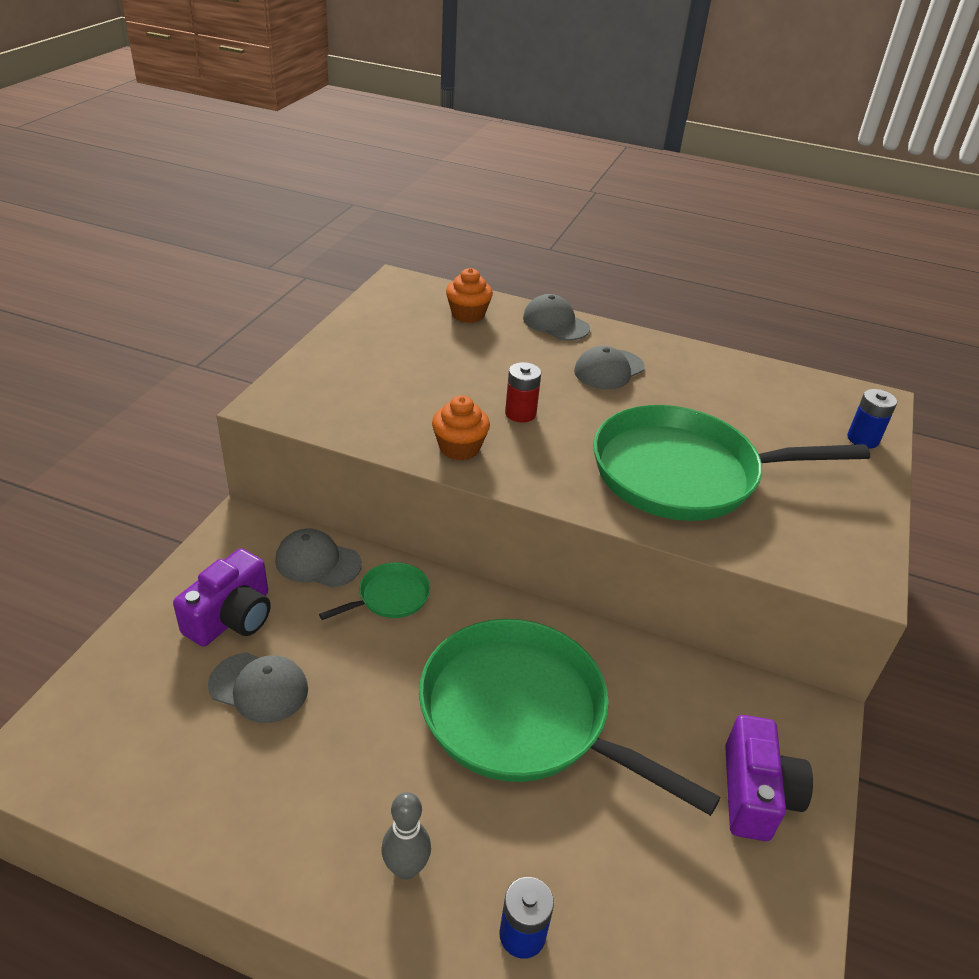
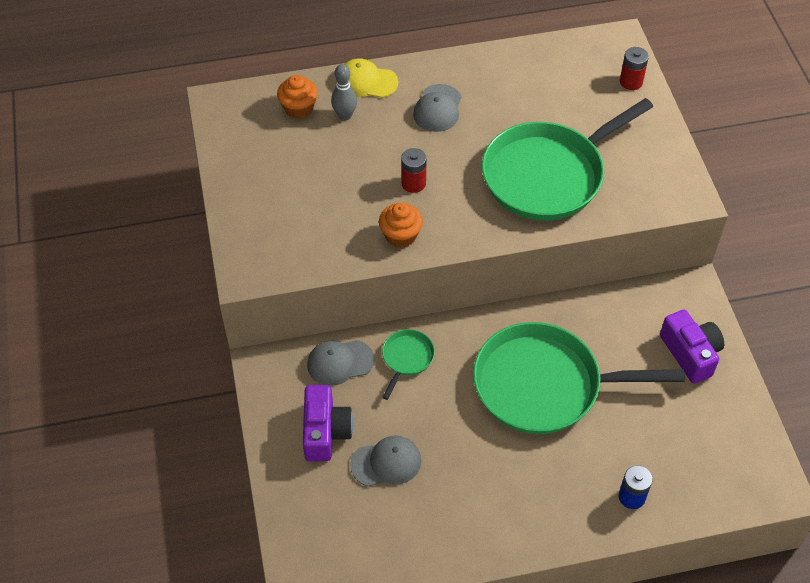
camera: 30 degrees left, 15 degrees up
grey bowling pin [381,792,431,880] -> grey bowling pin moved to [331,64,357,120]
grey cap [523,294,590,340] -> yellow cap [345,58,398,98]
blue battery [847,389,897,449] -> red battery [620,47,649,90]

